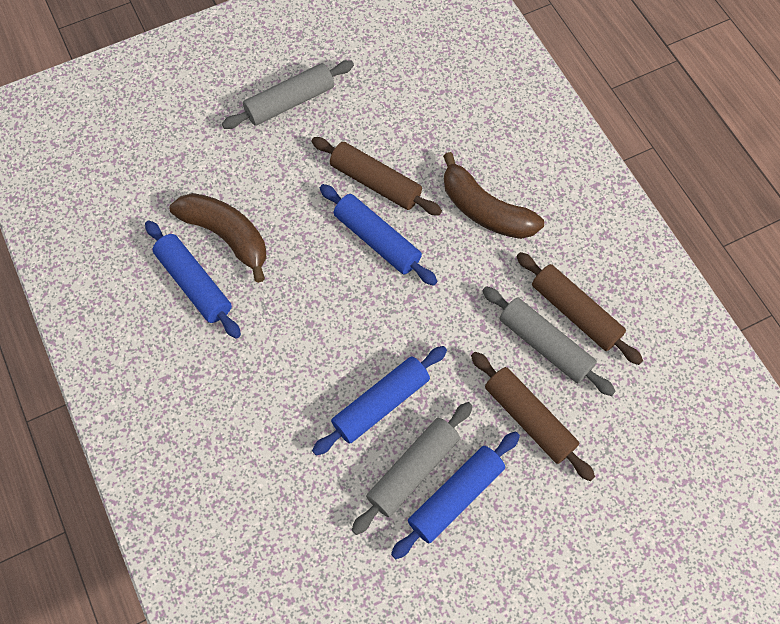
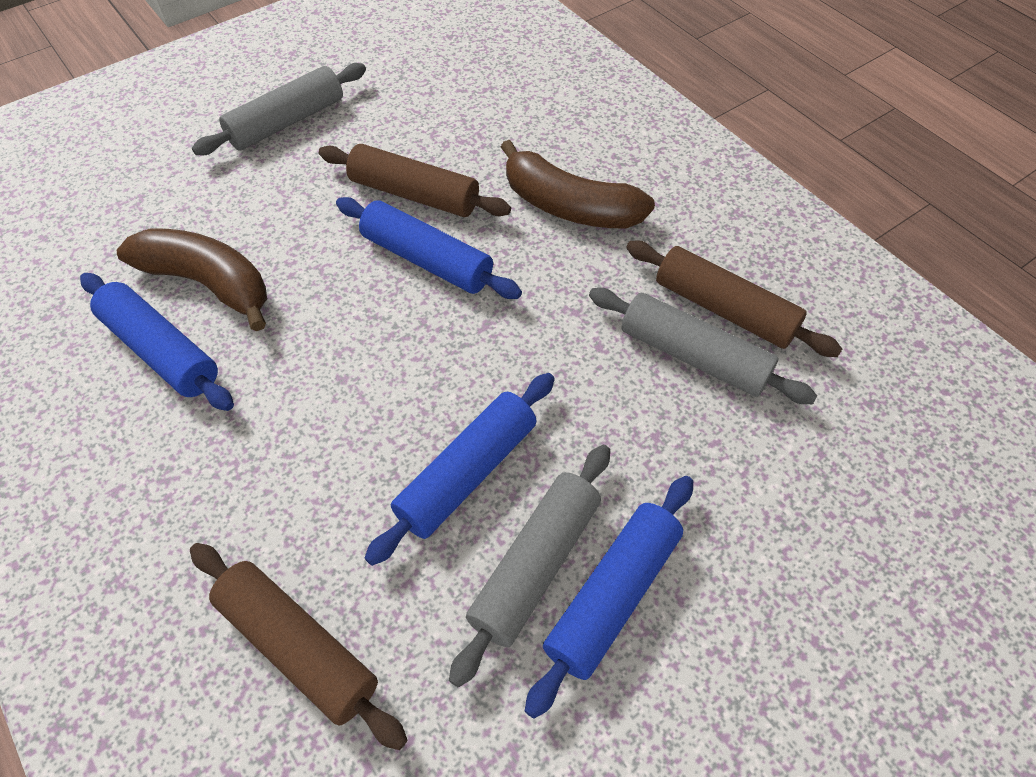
camera: 10 degrees left, 10 degrees down
brown rolling pin [471,352,595,481] -> brown rolling pin moved to [190,543,407,750]

